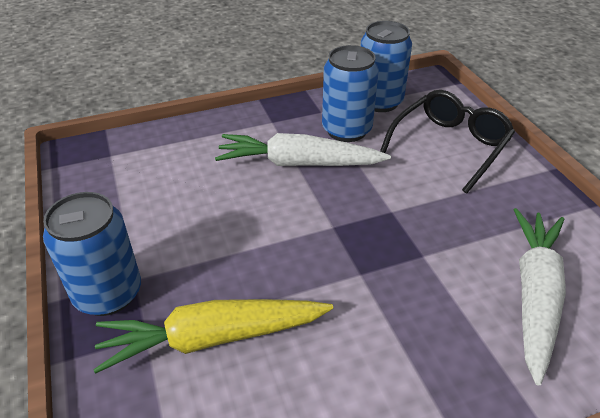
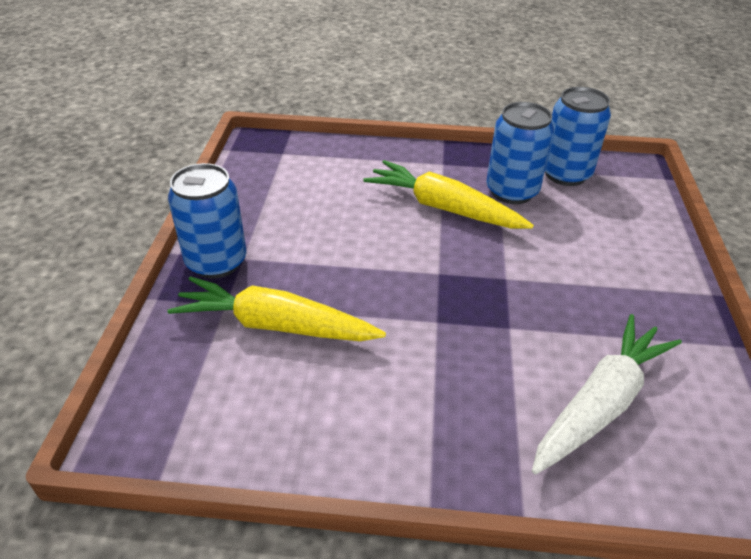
camera: 25 degrees right, 0 degrees up
white carrot [215,133,391,166] -> yellow carrot [363,160,534,229]
black glasses [380,90,515,193] -> none

